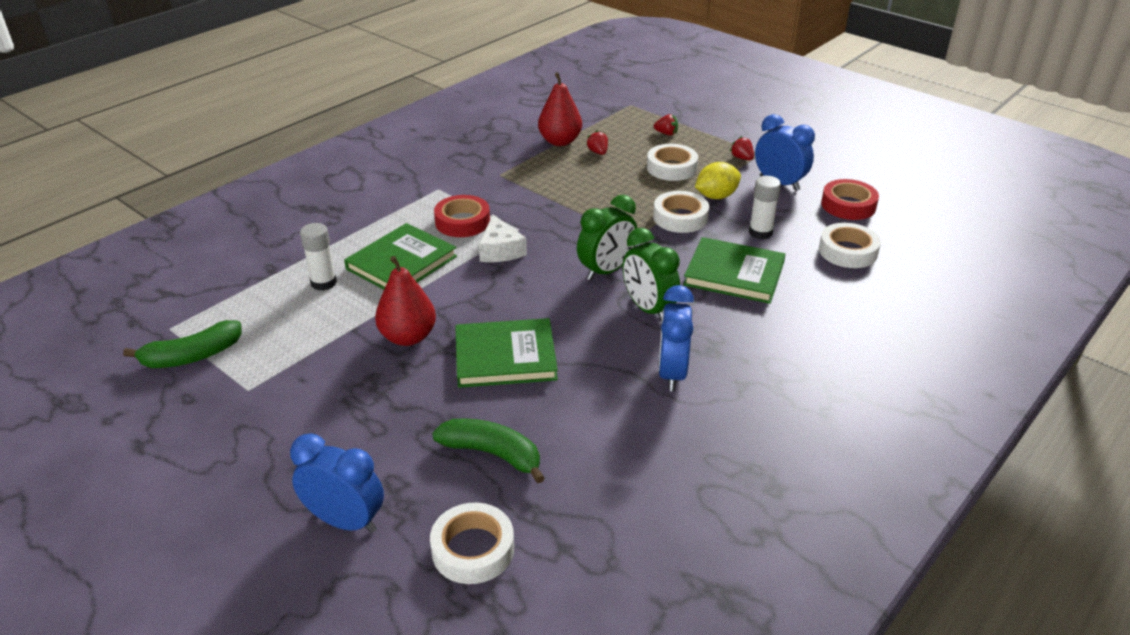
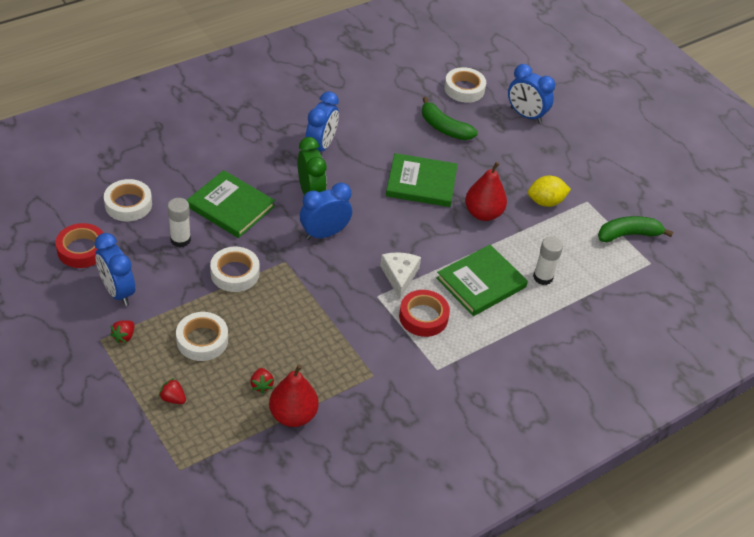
camera: 170 degrees left, 10 degrees up
green clock [577,195,637,281] -> blue clock [300,183,352,240]
yellow lemon [695,162,741,199] -> yellow lemon moved to [528,176,571,207]
red strawberry [730,136,754,160] -> red strawberry turned 45 degrees clockwise [110,321,134,343]

